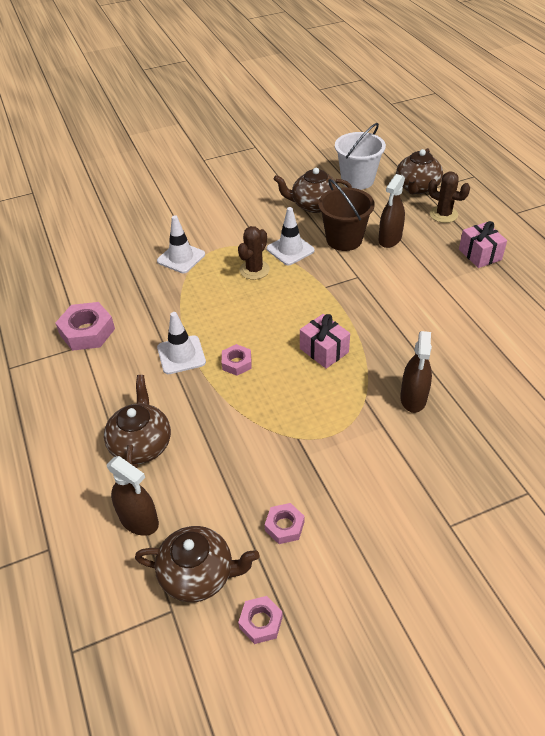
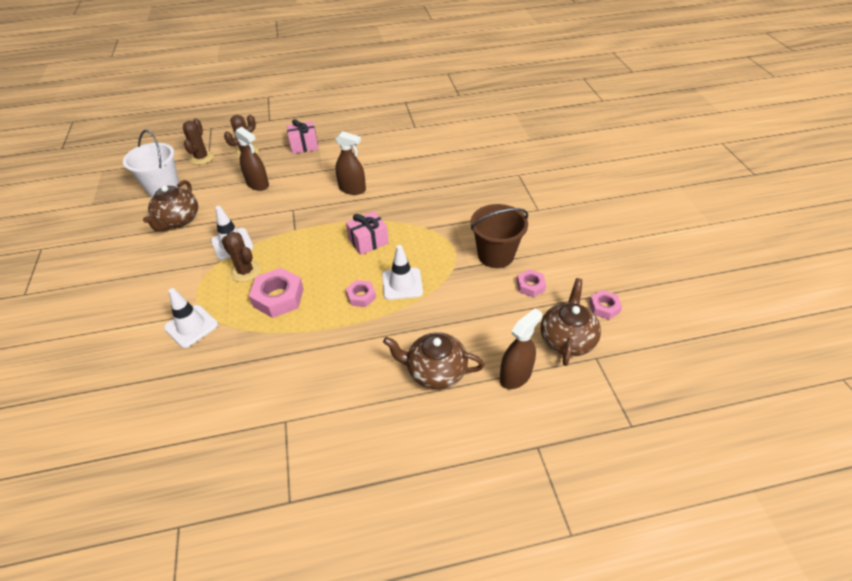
camera: 80 degrees left, 0 degrees up
pink nut [55,302,115,351] -> pink nut moved to [249,268,304,318]
white traffic cone [157,312,206,374] -> white traffic cone moved to [382,245,423,300]
brown bucket [318,179,375,251] -> brown bucket moved to [471,204,528,268]
brown teapot [396,148,443,194] -> brown cactus [183,119,214,165]
brown spray bottle [400,331,432,413] -> brown spray bottle moved to [335,131,366,195]

